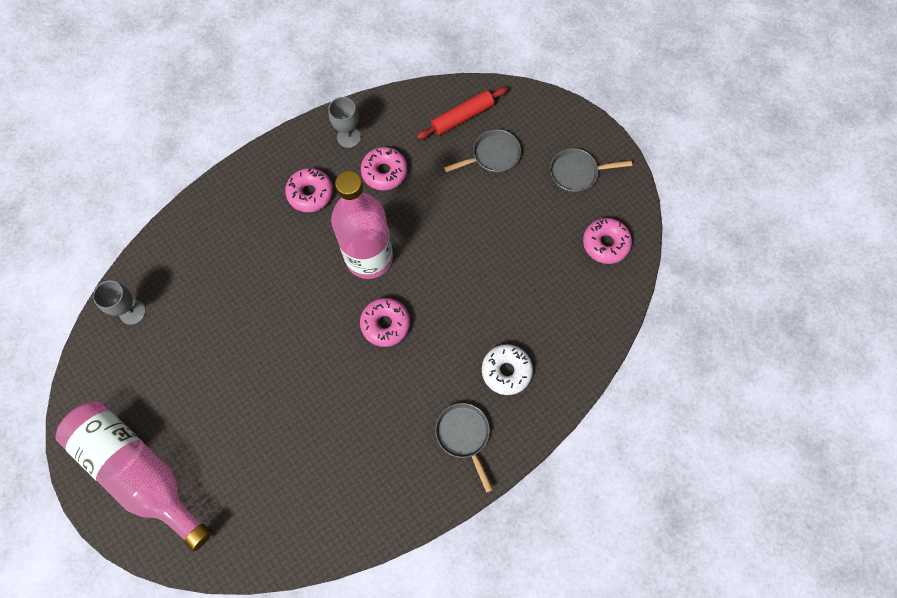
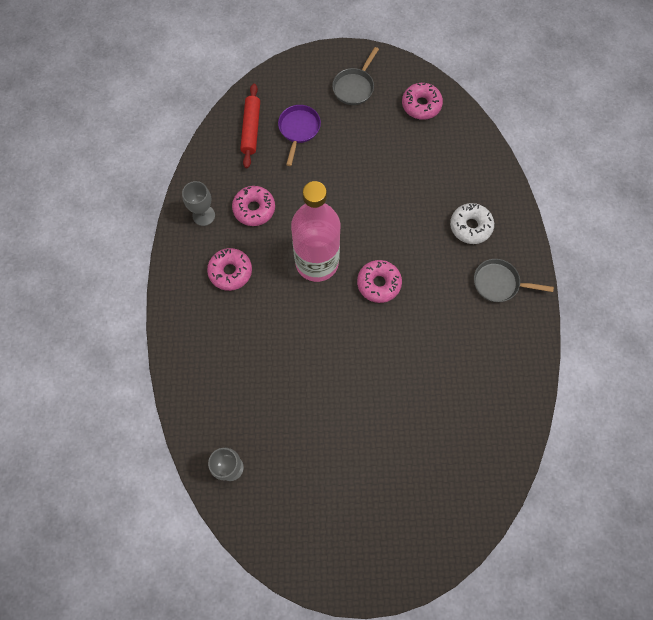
camera: 55 degrees left, 0 degrees up
pink bottle [55,402,212,551] -> none
grey pan [444,129,521,173] -> purple pan [278,105,321,166]

